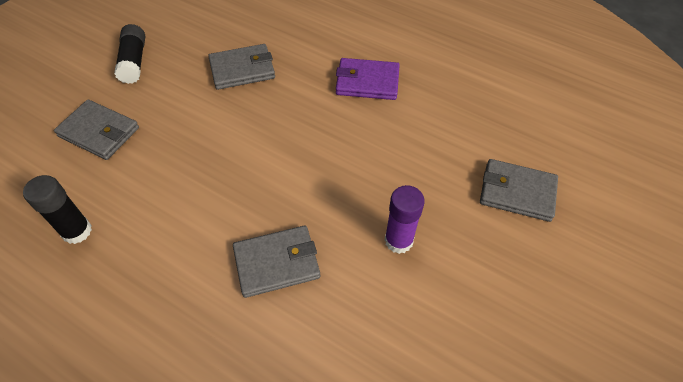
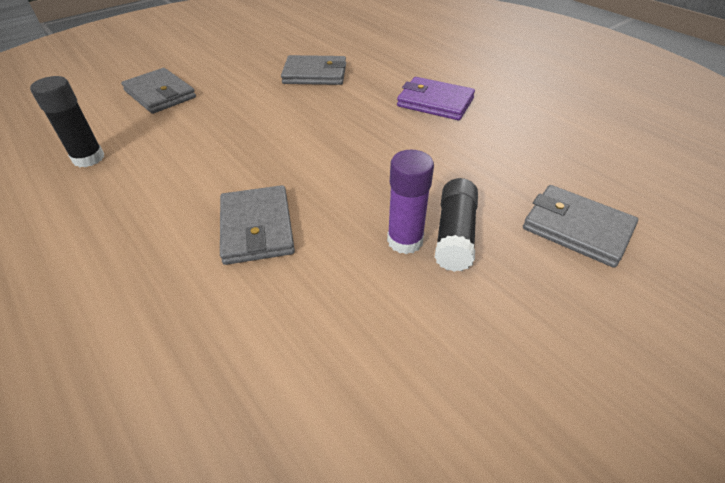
camera: 20 degrees right, 10 degrees down
black glue stick [114,24,145,84] -> black glue stick moved to [434,178,478,272]
grey wallet [233,225,320,298] -> grey wallet turned 75 degrees clockwise [220,185,295,265]

